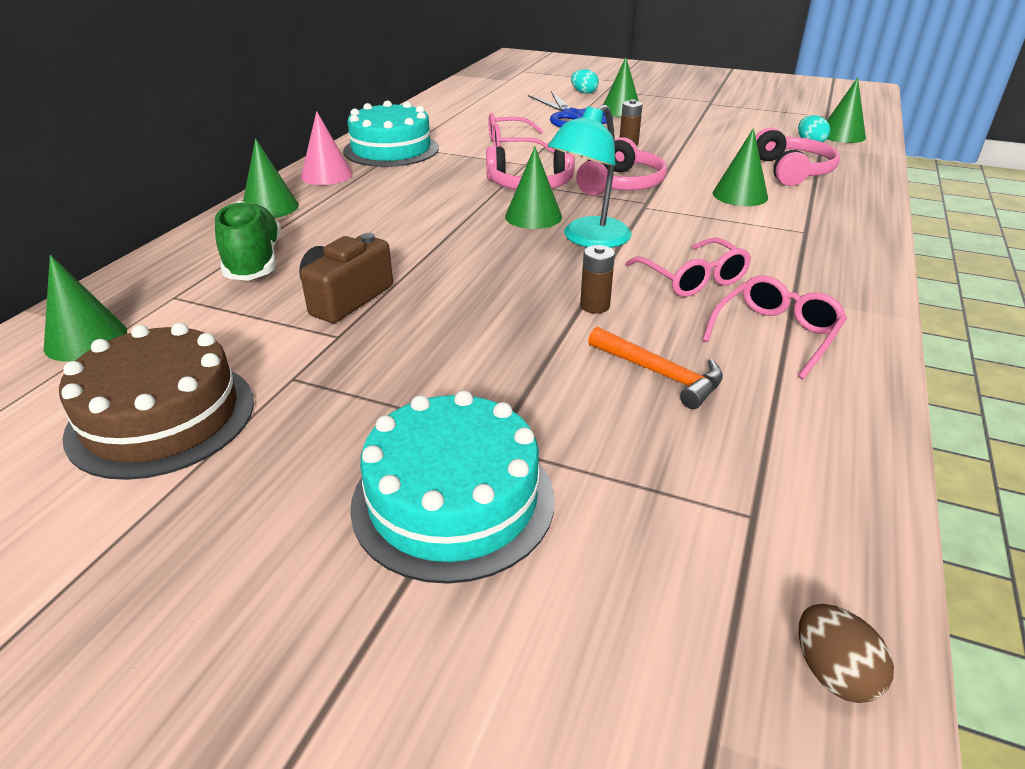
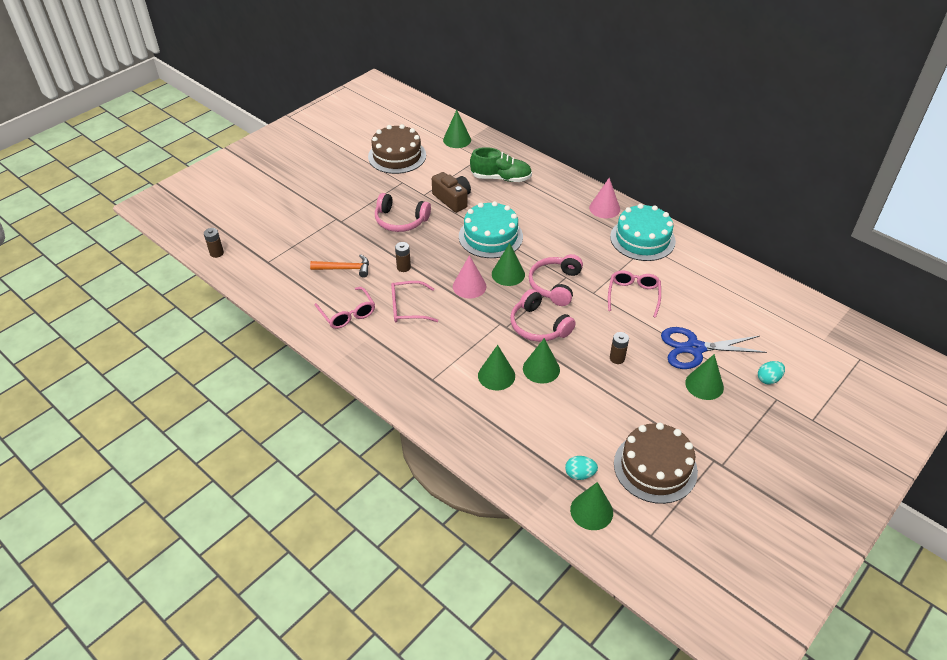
camera: 110 degrees right, 10 degrees up
green cone [243,138,299,218] -> green cone moved to [523,338,560,384]
turquoise cake [350,390,555,584] -> turquoise cake moved to [459,201,523,258]
turquoise lamp [548,105,632,248] -> pink cone [453,255,487,299]
orange hammer [588,327,723,409] -> orange hammer turned 150 degrees counterclockwise [310,254,369,277]
pink headphones [756,127,840,186] -> pink headphones moved to [375,193,431,232]
brown egg [798,604,894,703] -> brown battery [204,228,224,258]
none -> brown cake [614,422,698,504]

